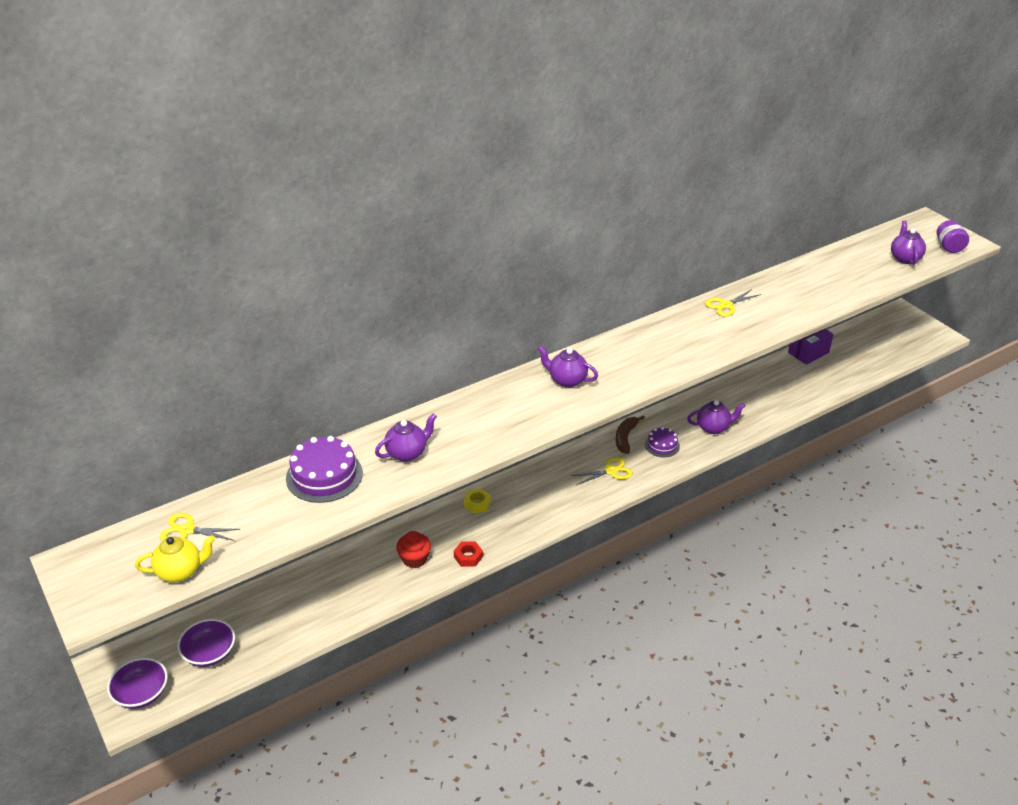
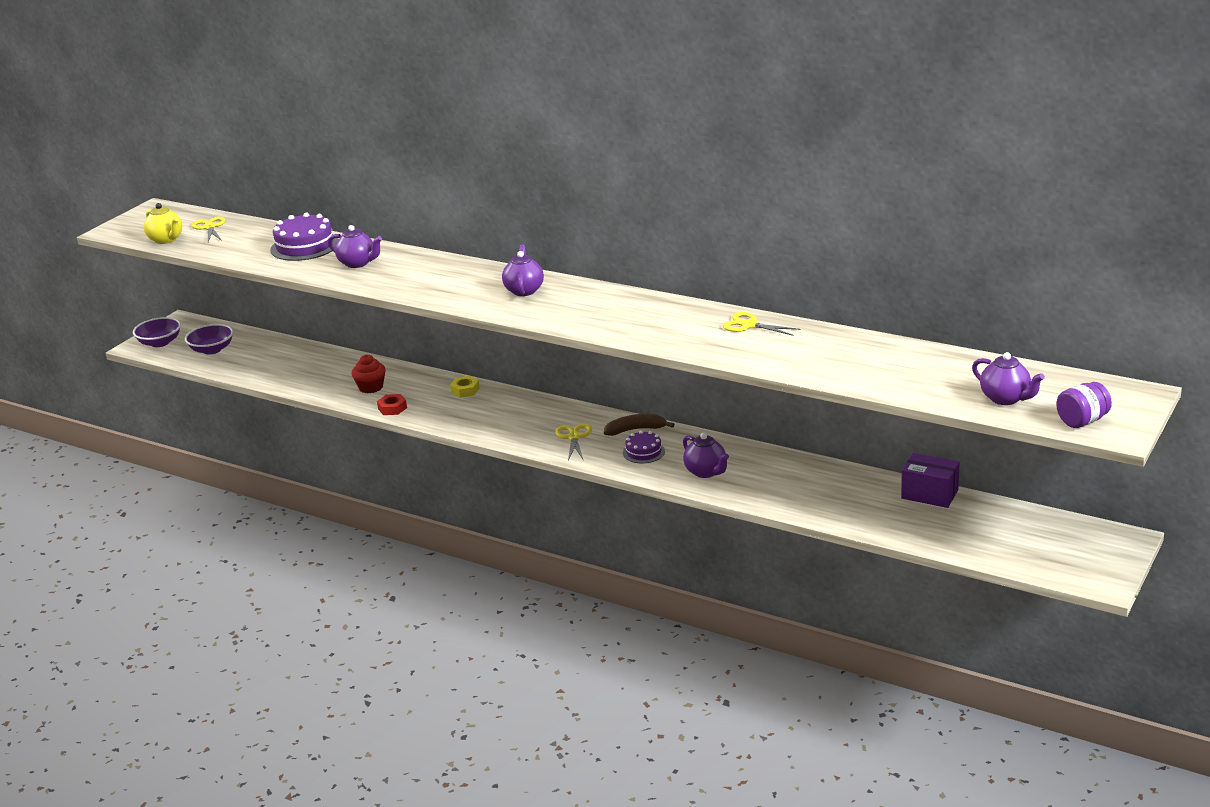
camera: 65 degrees right, 10 degrees down
yellow scissors [571,457,632,485] -> yellow scissors turned 135 degrees counterclockwise [555,424,592,461]
purple teapot [891,220,926,265] -> purple teapot turned 75 degrees clockwise [972,352,1045,405]

